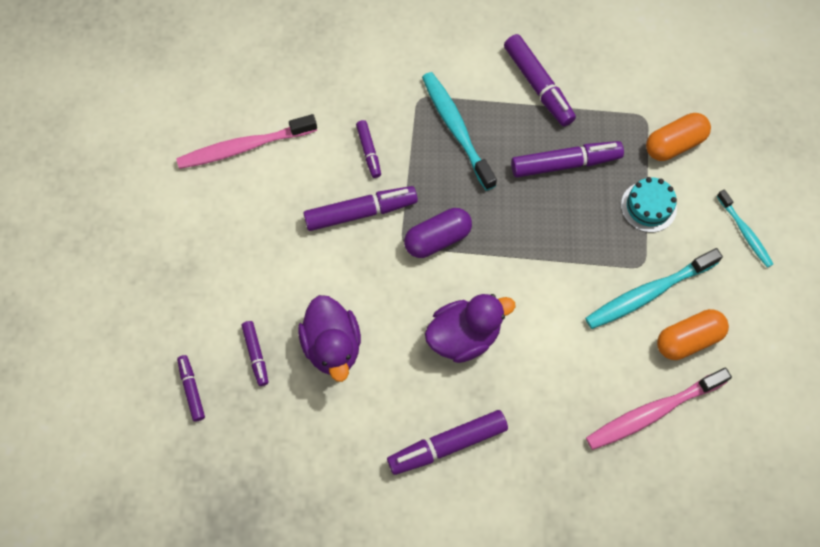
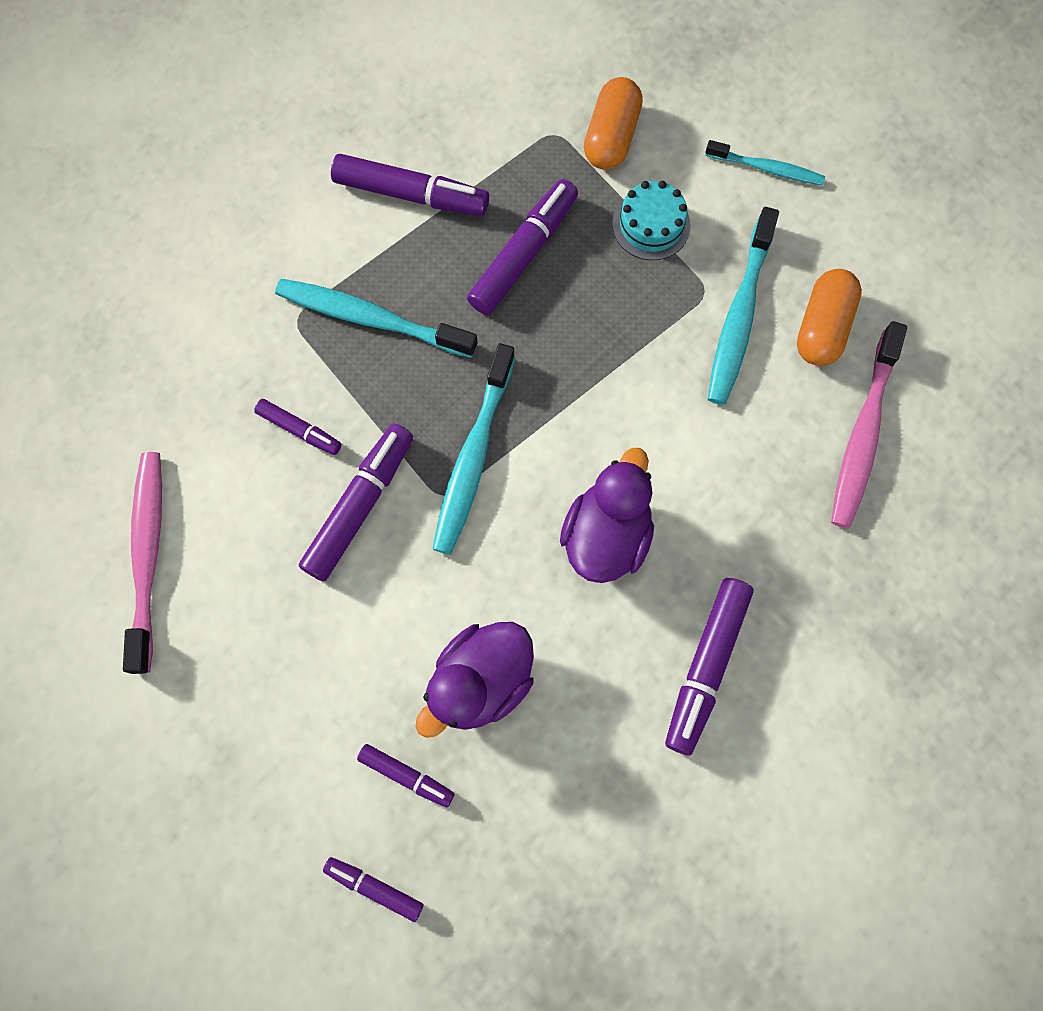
camera: 45 degrees left, 5 degrees up
pink toothbrush [176,114,317,169] -> pink toothbrush turned 150 degrees clockwise [123,452,162,674]
purple duck [298,295,361,382] -> purple duck turned 105 degrees clockwise [415,622,534,738]
purple capsule [404,208,472,258] -> turquoise toothbrush [433,343,515,555]

